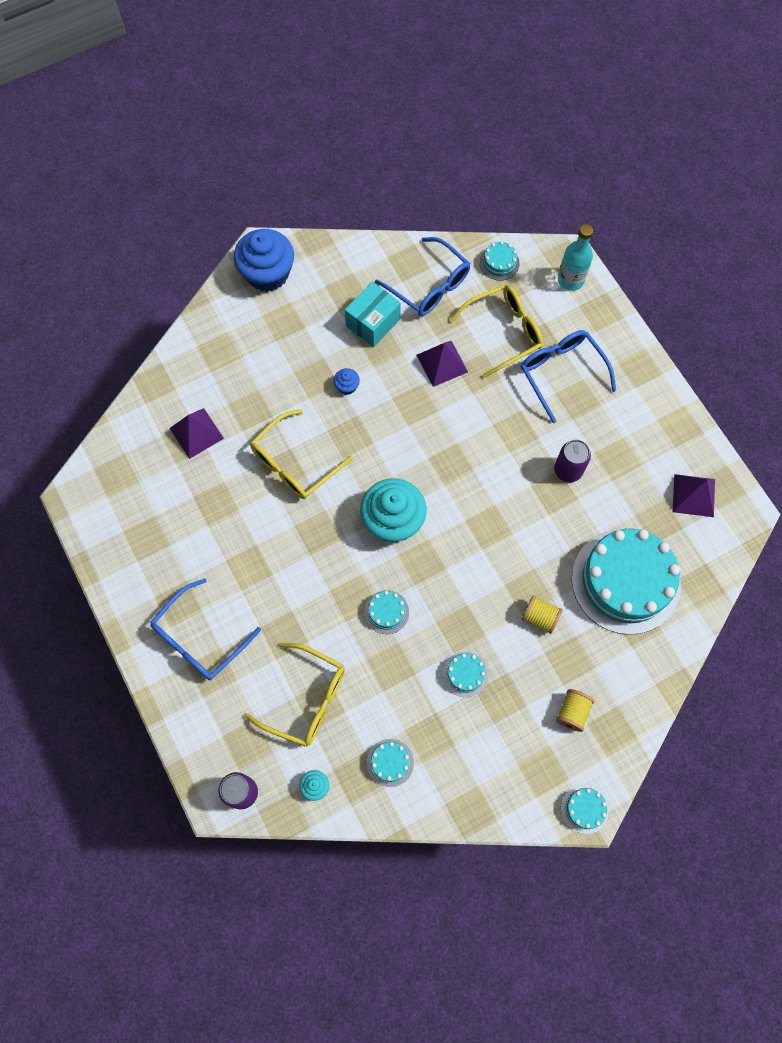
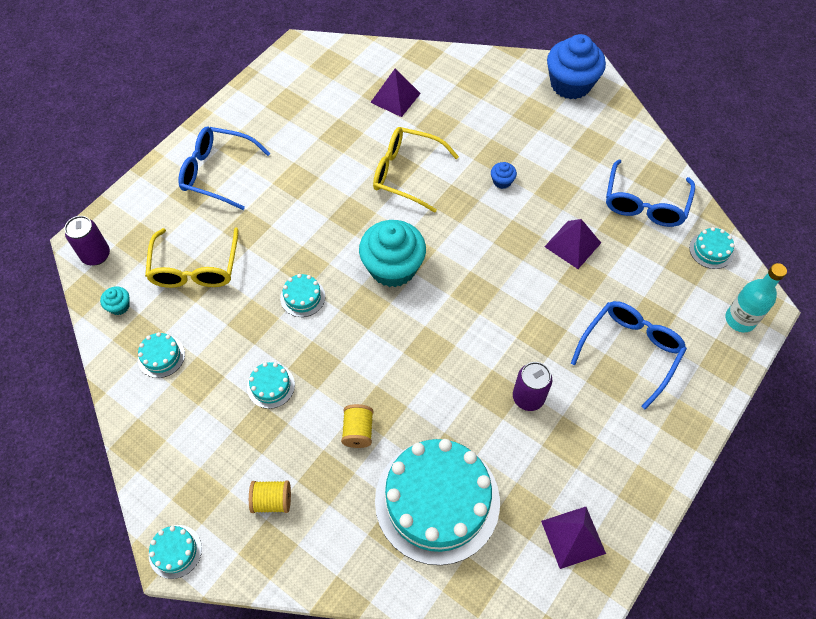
camera: 65 degrees right, 10 degrees down
turquoise box [345,282,401,347] -> none
yellow glasses [450,285,543,378] -> none

